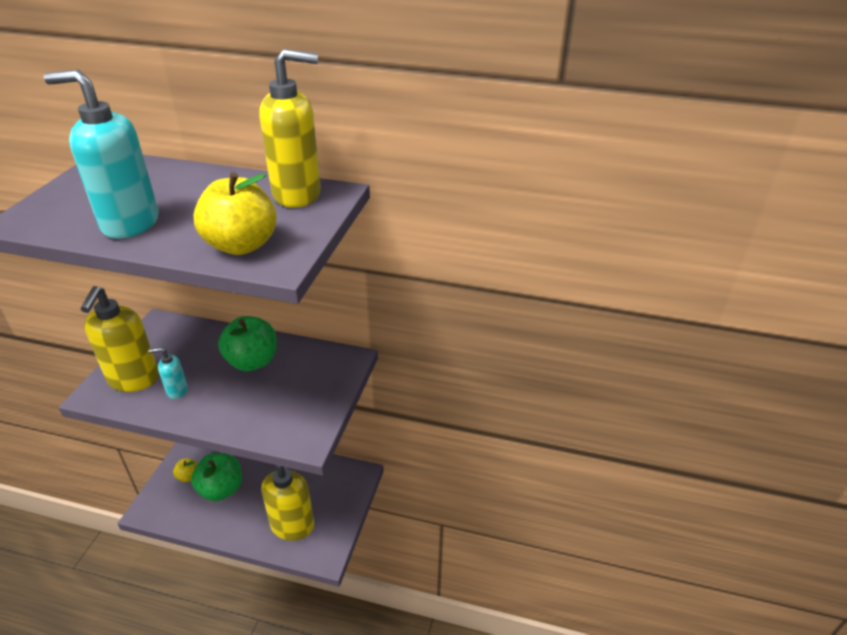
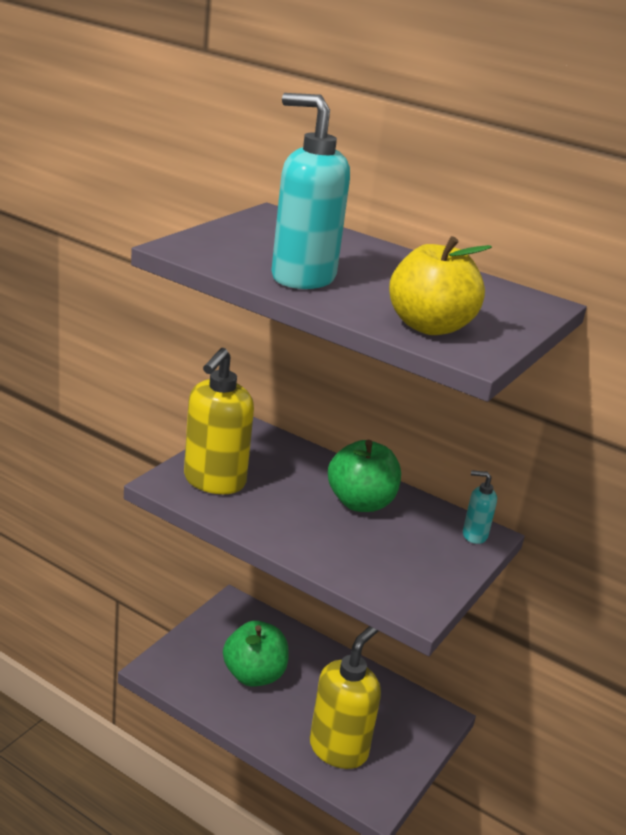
camera: 15 degrees right, 10 degrees down
turquoise soap dispenser [148,347,188,399] -> turquoise soap dispenser moved to [463,470,497,544]
yellow apple [173,458,198,482] -> none
yellow soap dispenser [260,49,321,208] -> none

